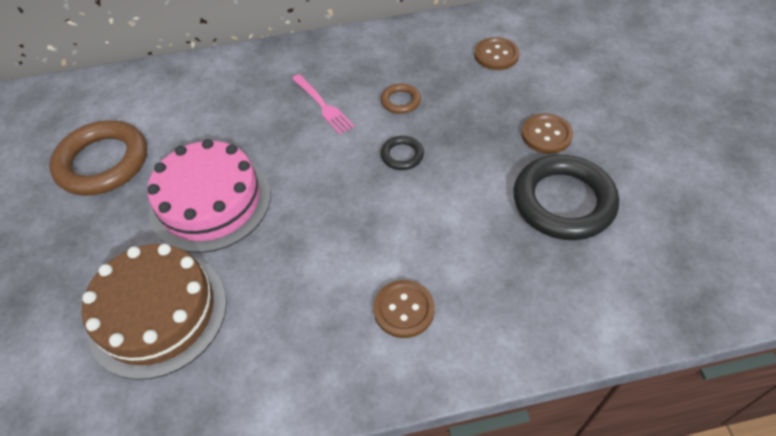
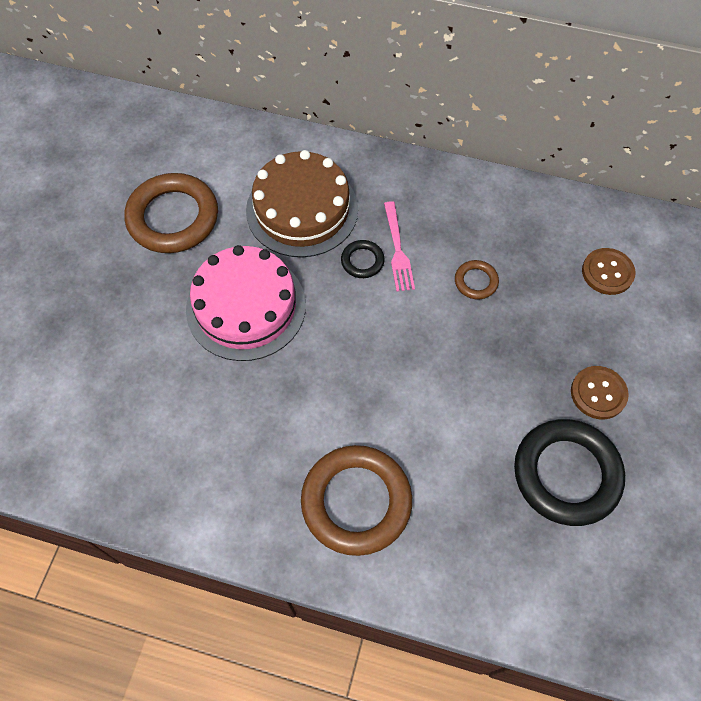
camera: 25 degrees right, 10 degrees up
brown cake [82,244,227,380] -> brown cake moved to [246,150,358,257]
brown button [373,280,435,338] -> brown ring [301,445,412,556]
black ring [381,136,424,170] -> black ring moved to [341,240,385,278]

